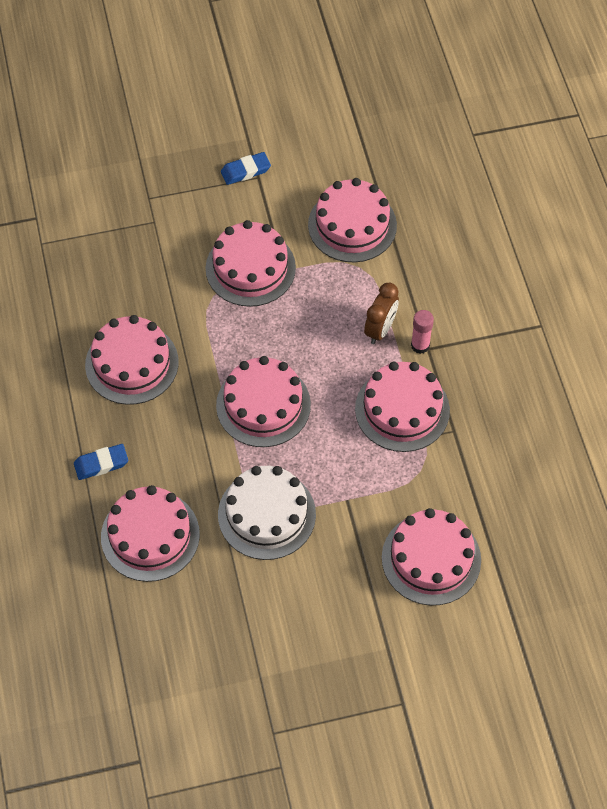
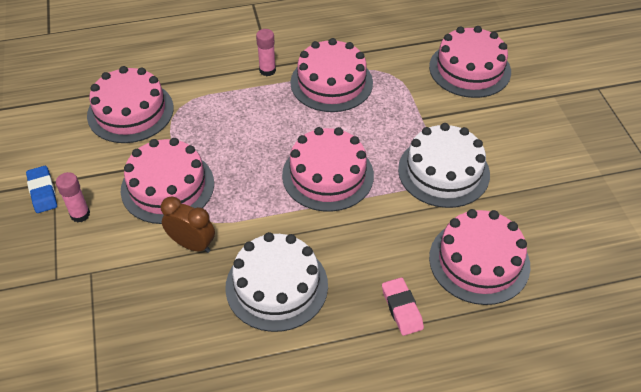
camera: 90 degrees left, 10 degrees down
blue eraser [74,444,128,480] -> pink eraser [382,277,424,336]
pink cake [85,315,179,405] -> white cake [225,232,328,332]
brown clock [364,283,399,344] -> brown clock moved to [161,196,215,253]
none -> pink glue stick [56,172,90,222]

